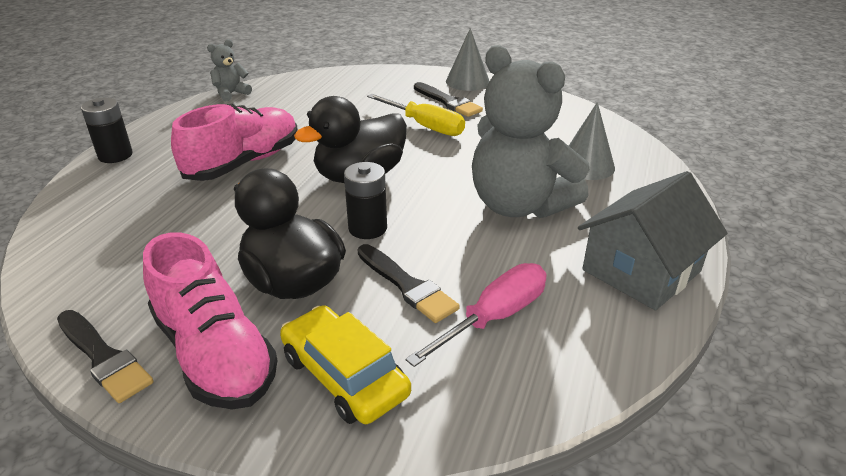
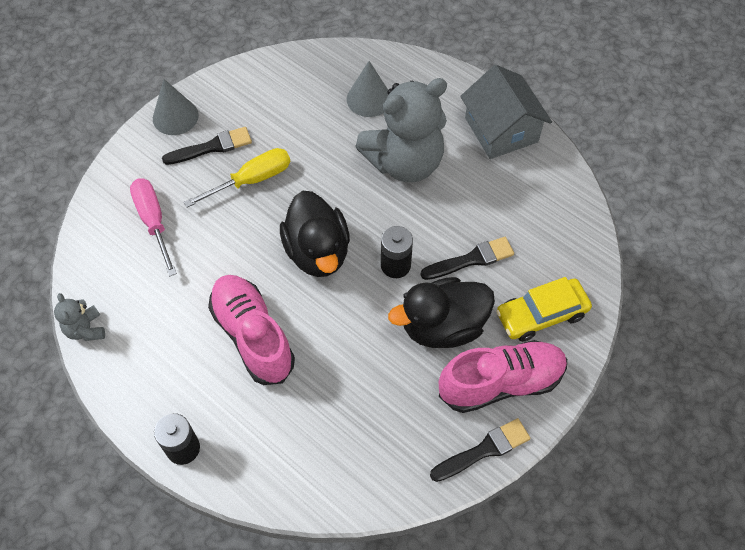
camera: 70 degrees left, 25 degrees up
pink screwdriver [405,263,546,367] -> pink screwdriver moved to [130,178,177,276]

